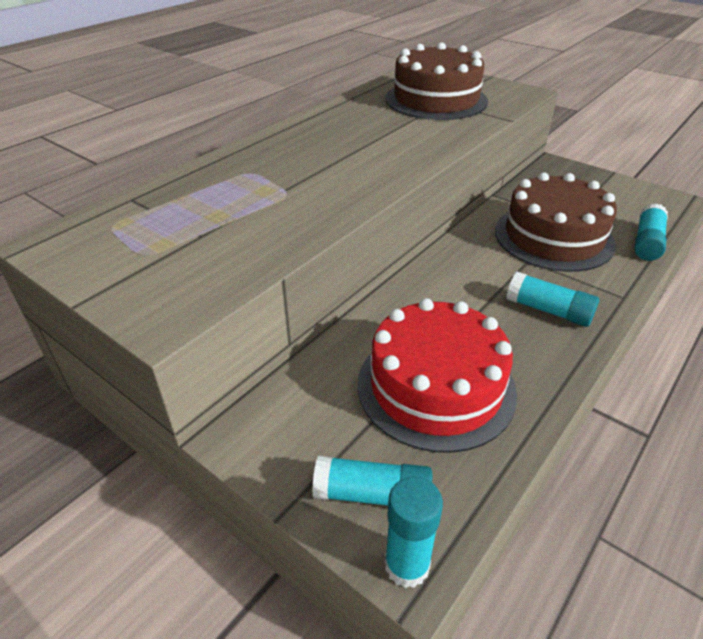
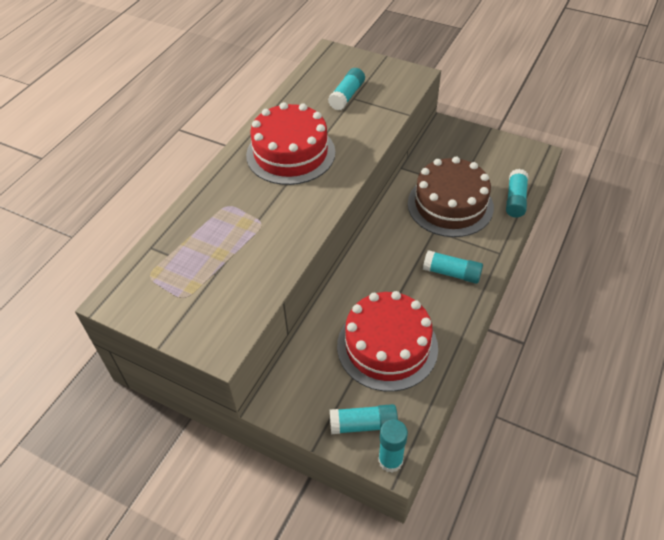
camera: 10 degrees left, 10 degrees up
brown cake [385,42,488,120] -> turquoise glue stick [328,68,365,111]
none -> red cake [246,102,335,185]

